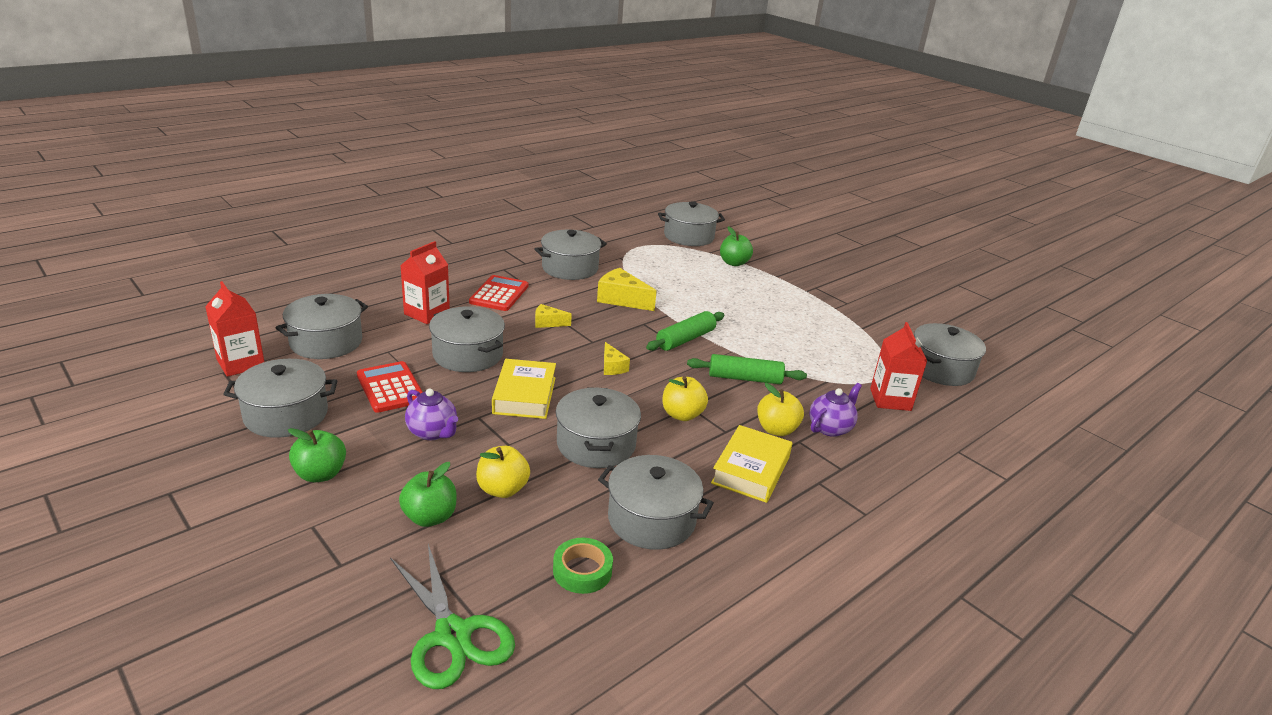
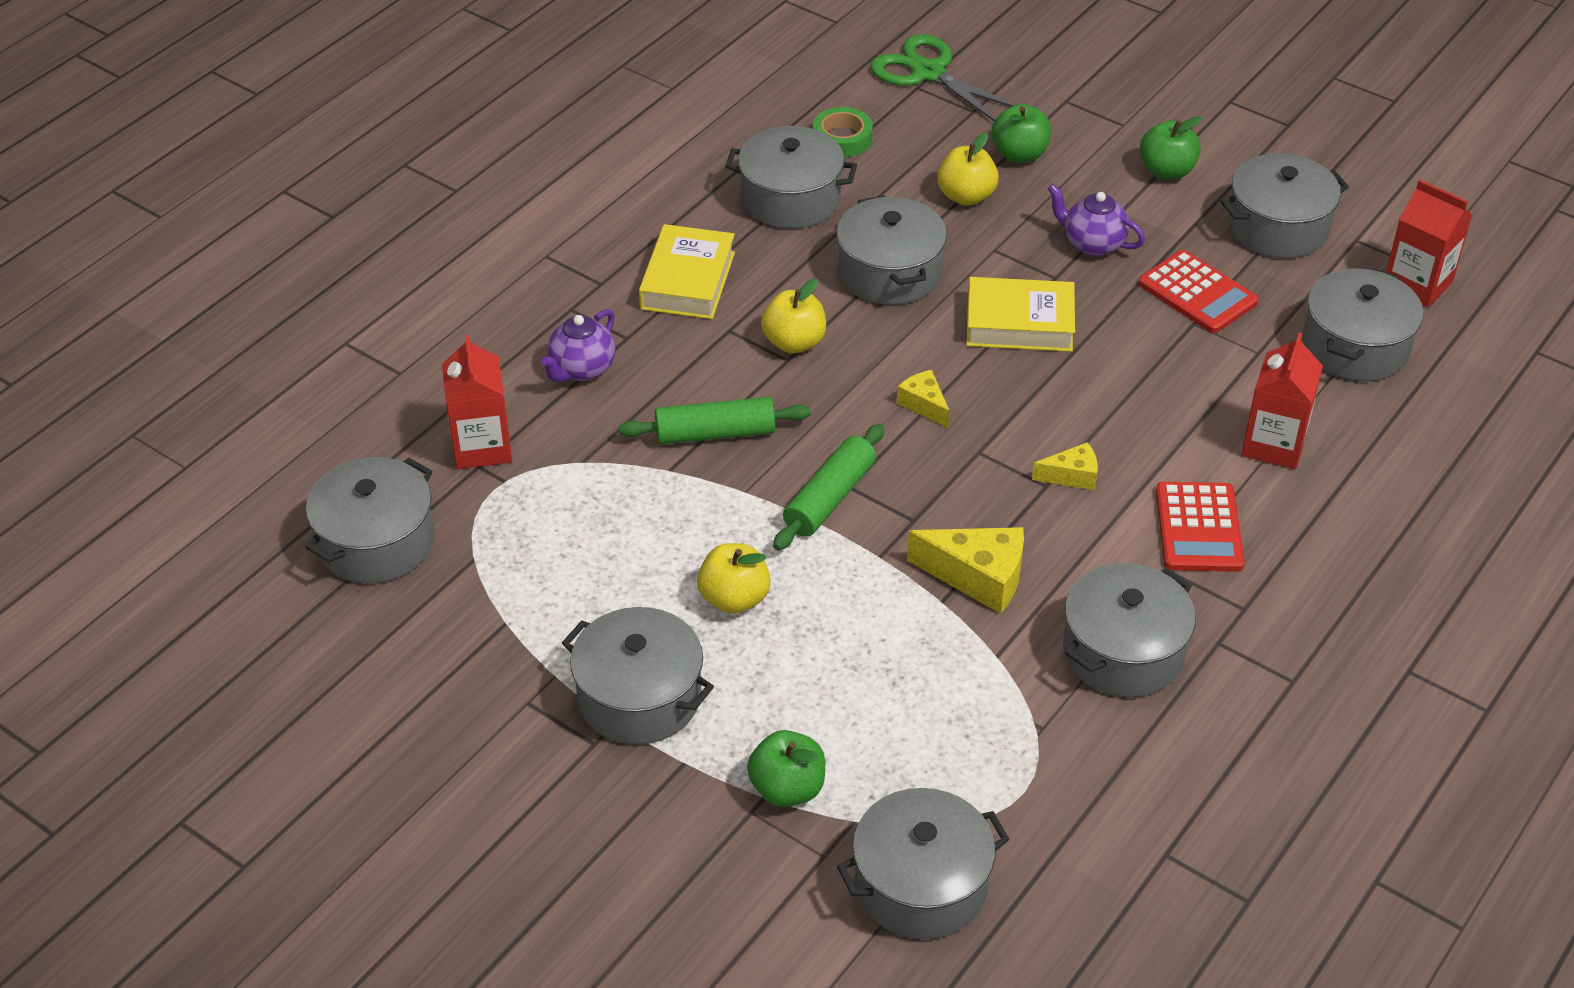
camera: 170 degrees right, 15 degrees up
grey pot [429,306,505,372] -> grey pot moved to [562,607,714,745]
yellow book [492,359,556,419] -> yellow book turned 75 degrees counterclockwise [966,277,1075,352]
yellow apple [757,383,804,436] -> yellow apple moved to [697,543,771,614]

